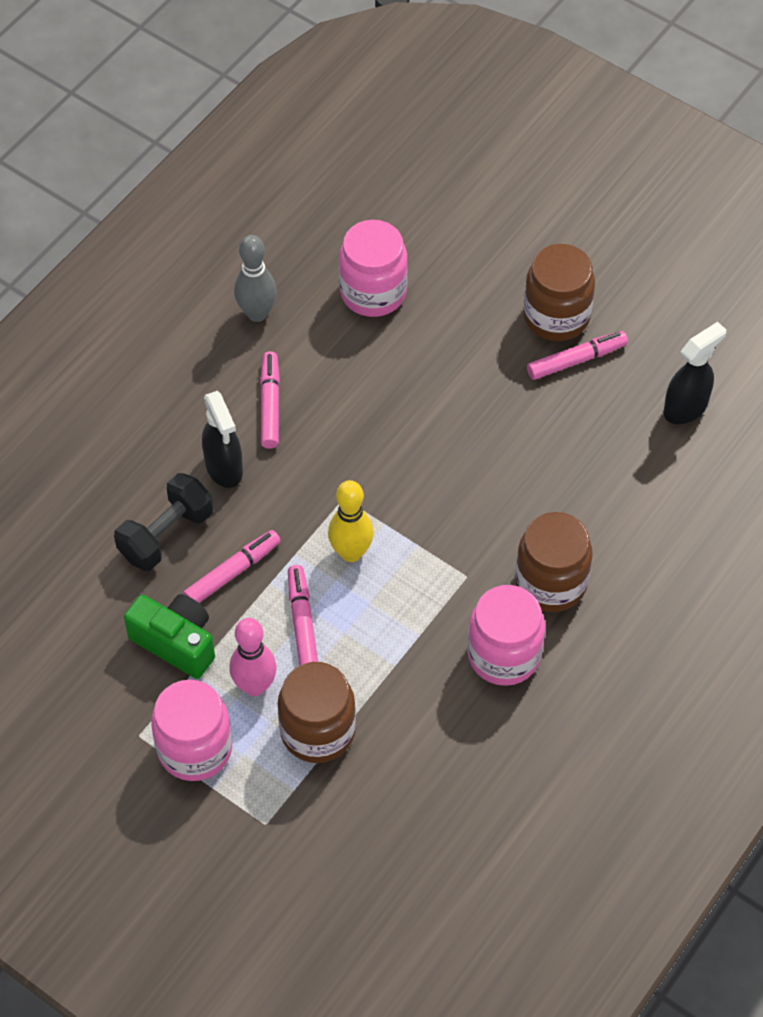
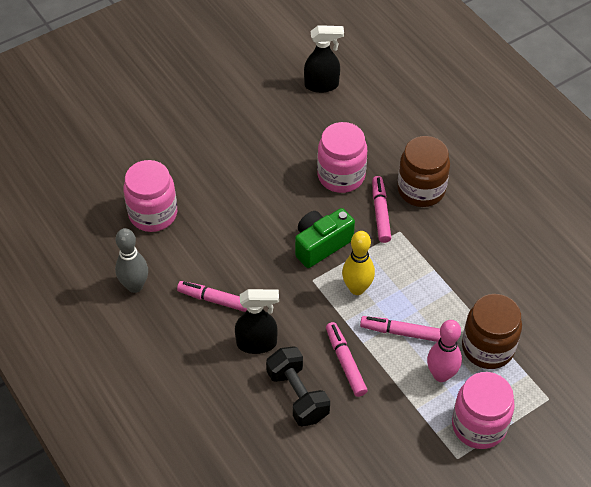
camera: 70 degrees left, 5 degrees down
green camera [124,594,215,679] -> green camera moved to [295,208,355,268]
pink jar [467,585,545,686] -> pink jar moved to [317,122,367,193]
brown jar [523,244,595,341] -> none
pink marker [527,331,628,380] -> pink marker moved to [372,176,391,243]
black spray bottle [664,322,726,424] -> black spray bottle turned 105 degrees clockwise [304,25,344,93]

